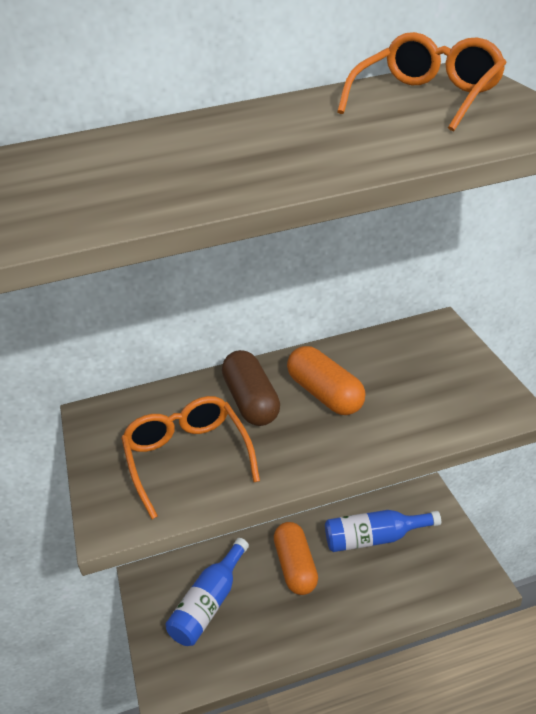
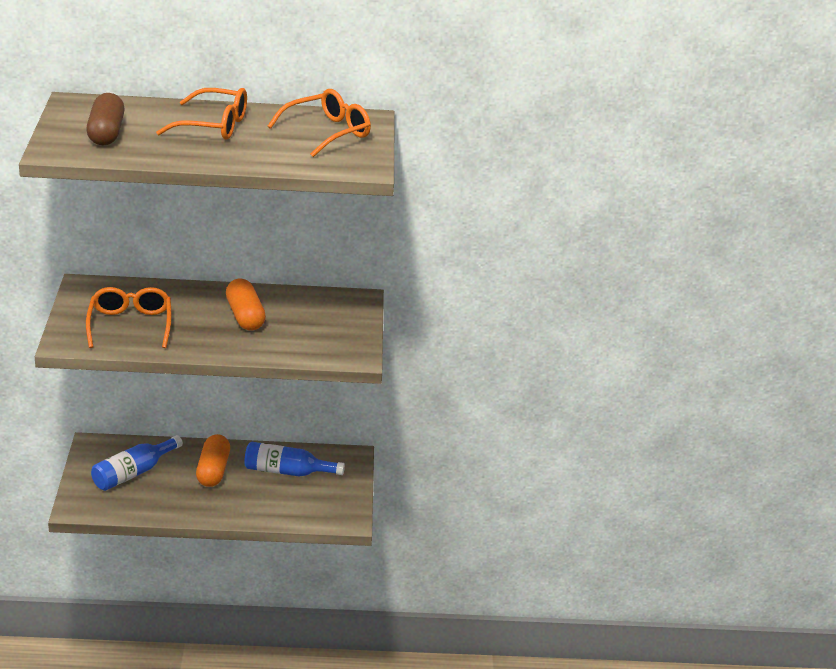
camera: 10 degrees right, 5 degrees down
brown capsule [222,350,280,426] -> brown capsule moved to [86,93,125,145]
none -> orange glasses [156,88,247,140]

